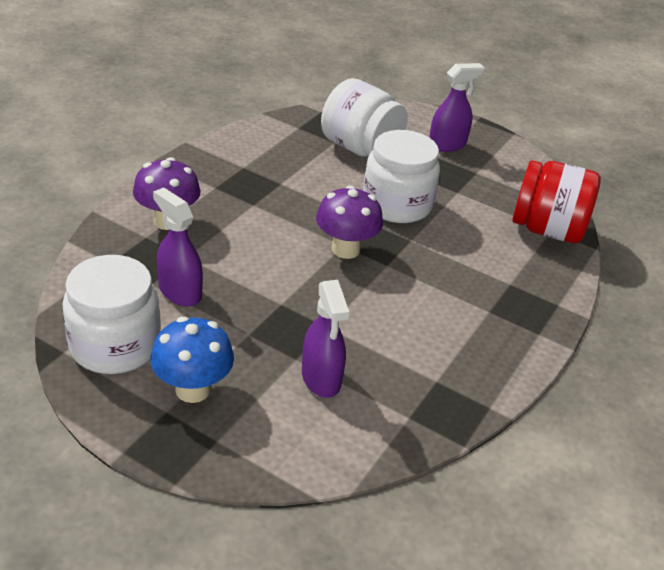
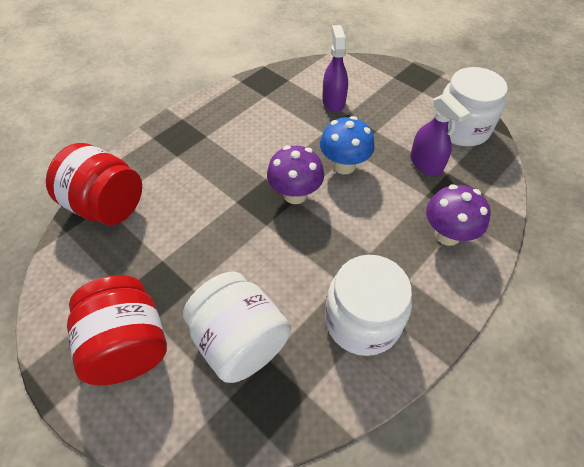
camera: 165 degrees left, 15 degrees up
blue mushroom [150,316,234,403] -> blue mushroom moved to [320,116,375,174]
white jar [363,130,440,223] -> white jar moved to [325,255,412,356]
purple spray bottle [429,63,485,152] -> red jar [67,275,167,386]

